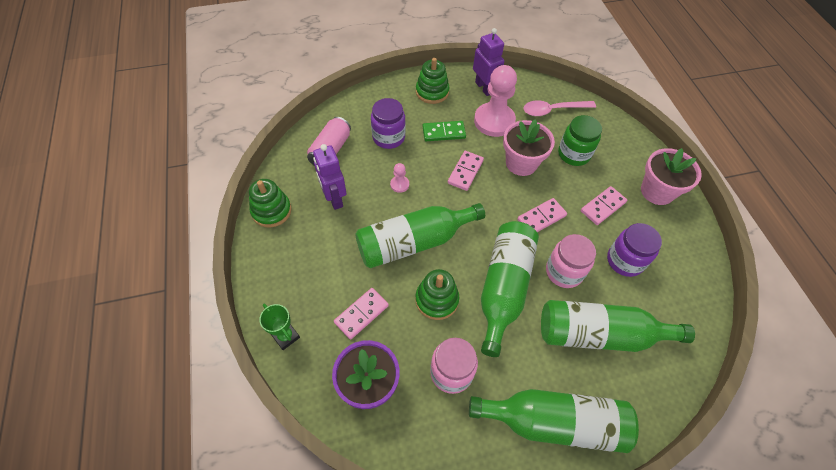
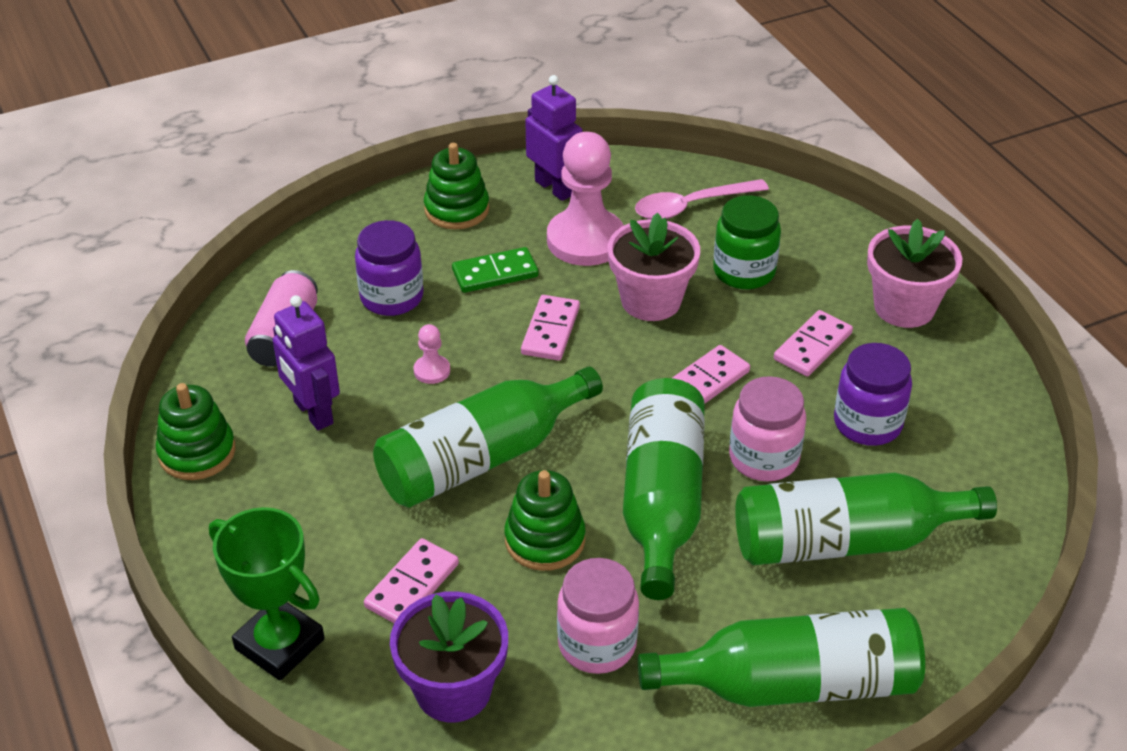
camera: 10 degrees left, 15 degrees down
green trophy [259,304,300,350] -> green trophy [209,507,325,681], size x1.66

